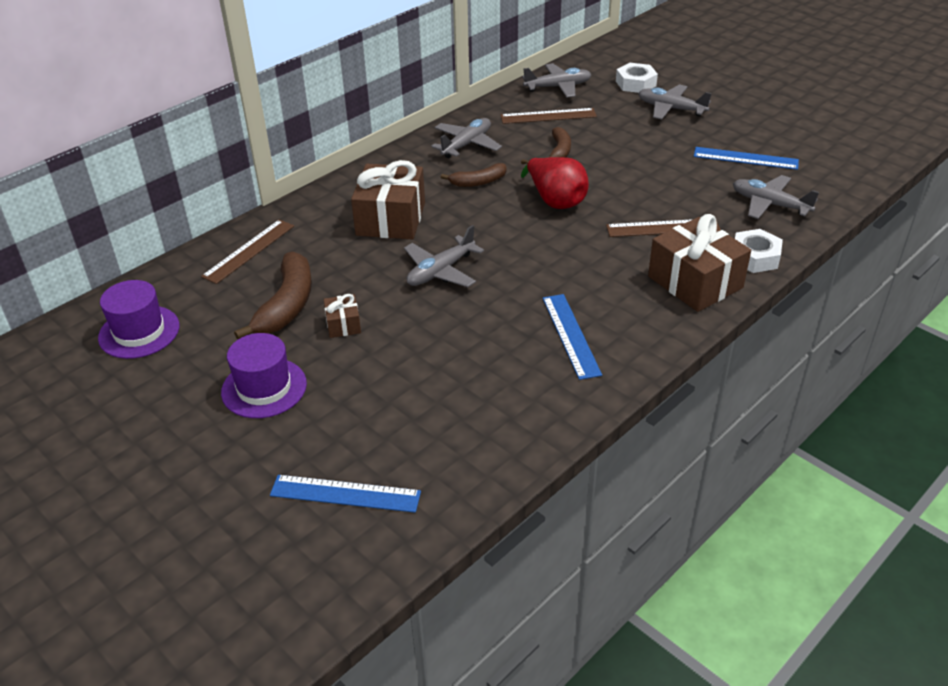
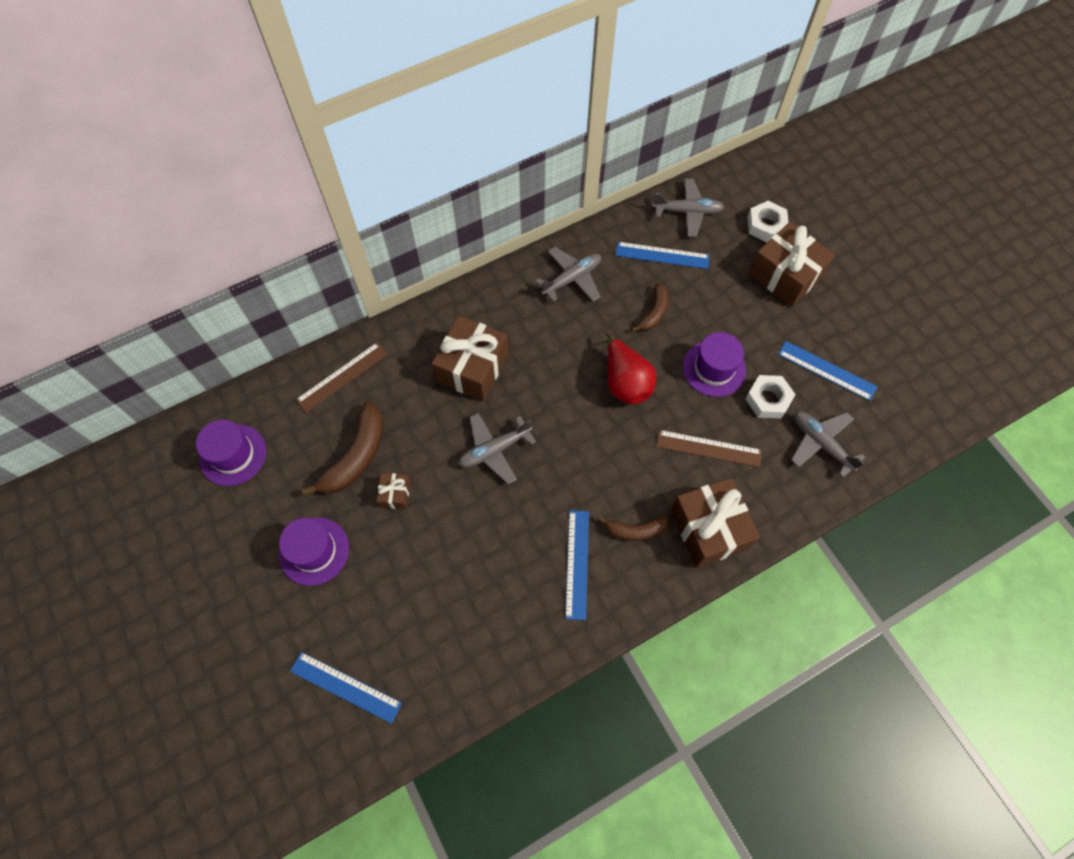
camera: 15 degrees right, 25 degrees up
brown banana [441,163,506,187] -> brown banana moved to [598,516,669,541]
brown ruler [501,108,597,124] -> blue ruler [615,242,710,269]
grey plane [638,84,712,120] -> brown gift [748,222,835,307]
white nut [735,229,783,273] -> white nut moved to [745,375,796,419]
none -> purple hat [683,332,746,397]

